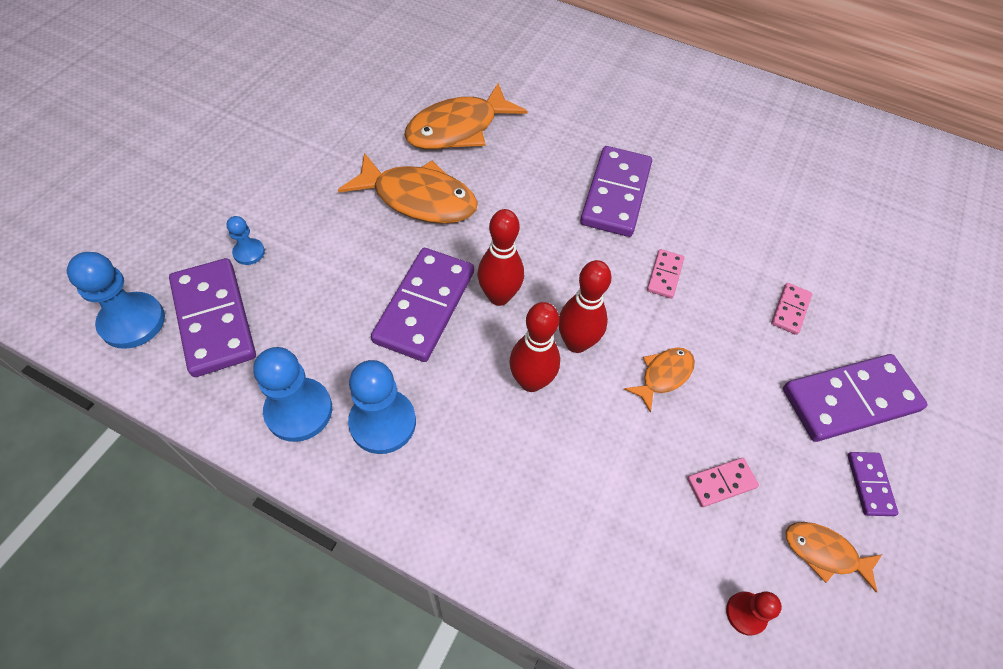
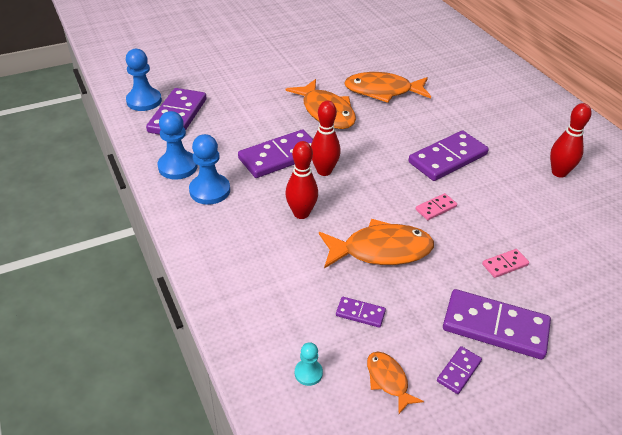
camera: 40 degrees right, 15 degrees down
blue pawn [226,216,265,265] -> none
red bowling pin [559,260,612,353] -> red bowling pin moved to [550,103,591,178]
orange fish [624,347,695,413] -> orange fish [319,219,434,269], size x1.94
pink domino [687,458,759,507] -> purple domino [336,297,386,328]
red pawn [726,591,782,636] -> turquoise pawn [295,342,323,386]

